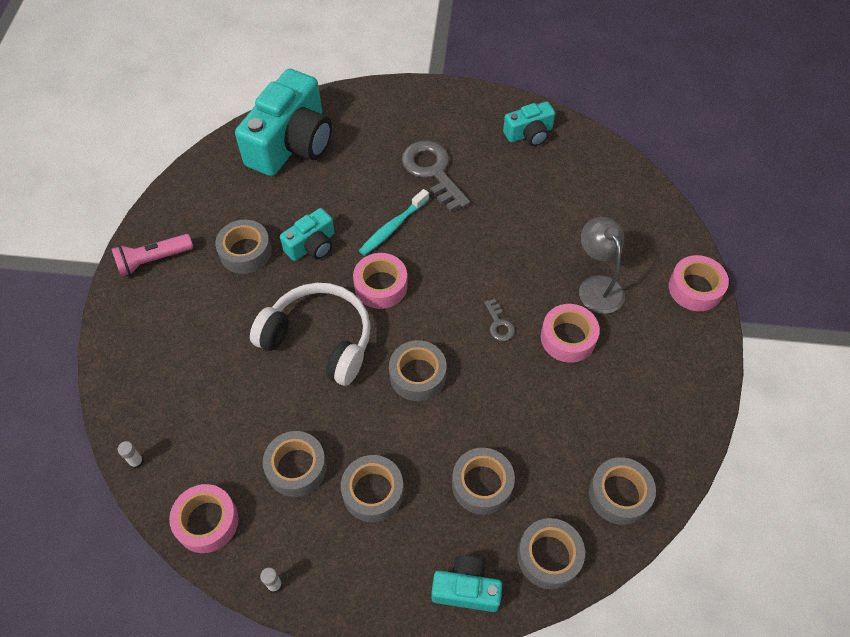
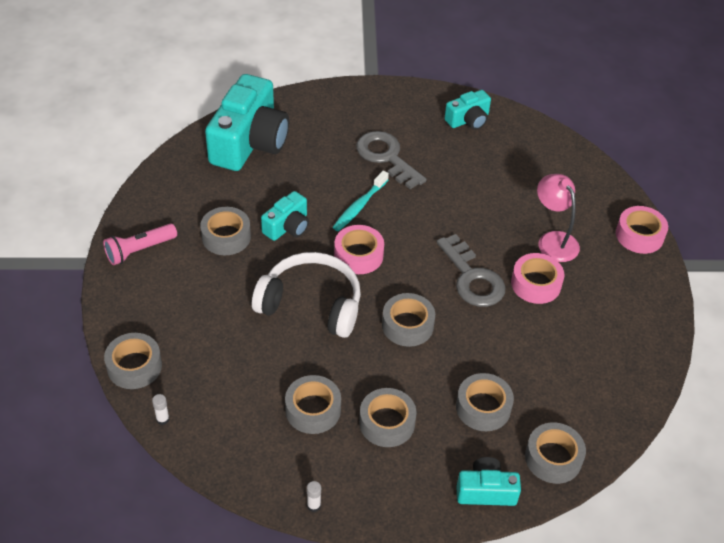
camera: 10 degrees left, 10 degrees down
pink tape [169,484,238,553] -> none
grey key [484,299,515,341] -> grey key [437,234,506,307], size x2.14
grey lamp [579,217,625,314] -> pink lamp [537,174,580,262]
grey tape [589,457,656,525] -> grey tape moved to [104,333,162,389]

